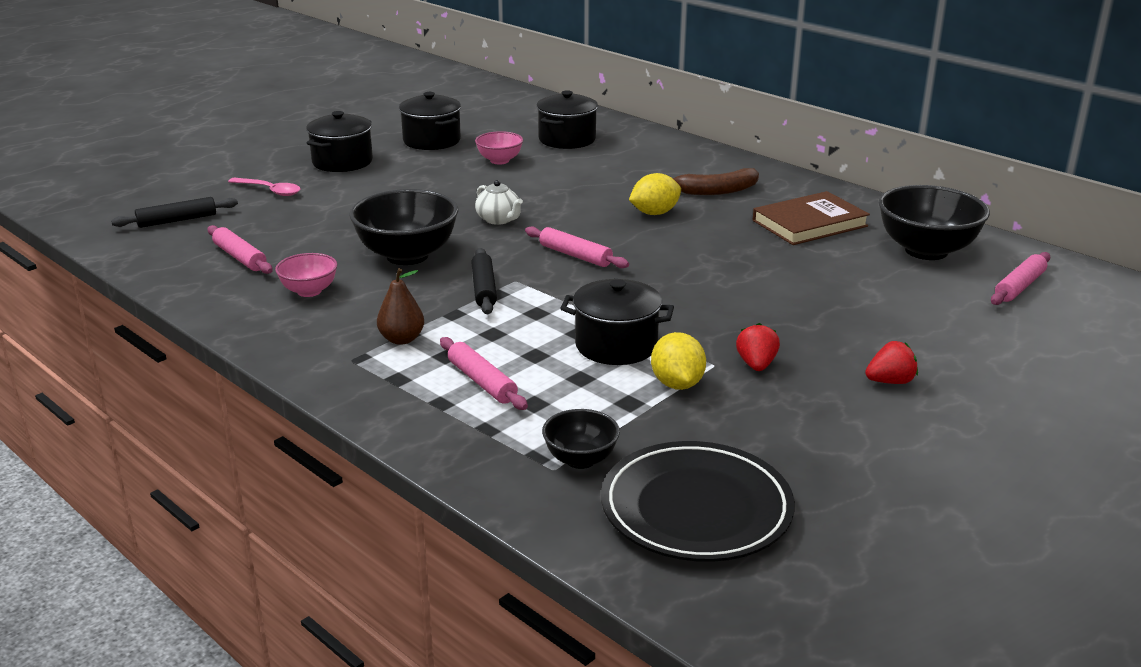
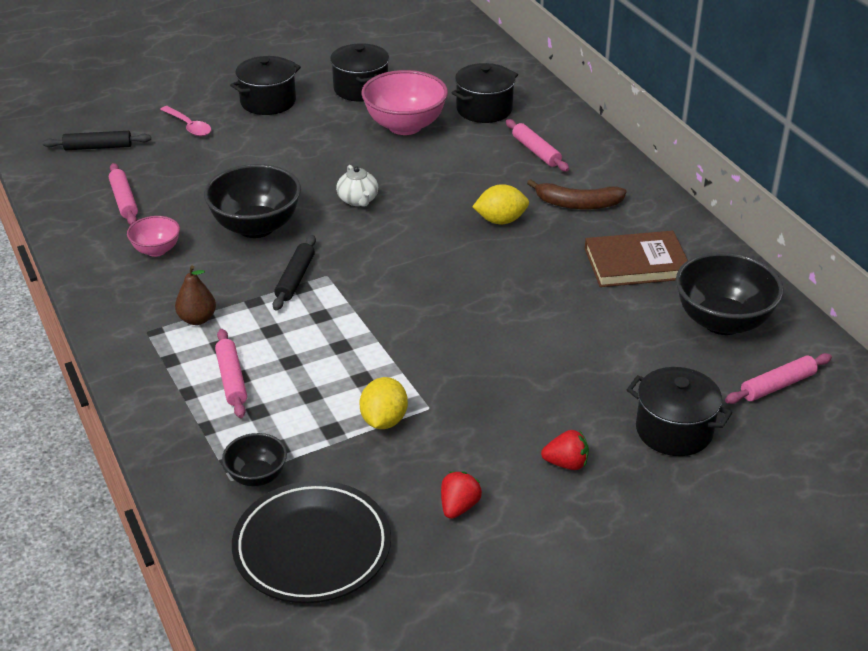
camera: 20 degrees right, 10 degrees up
pink bowl [475,131,523,164] -> pink bowl [361,70,448,135], size x1.87
pink rolling pin [525,226,629,268] -> pink rolling pin moved to [506,119,569,172]
black pot [560,279,674,365] -> black pot moved to [627,367,732,456]
red strawberry [736,323,780,371] -> red strawberry moved to [441,471,482,519]

